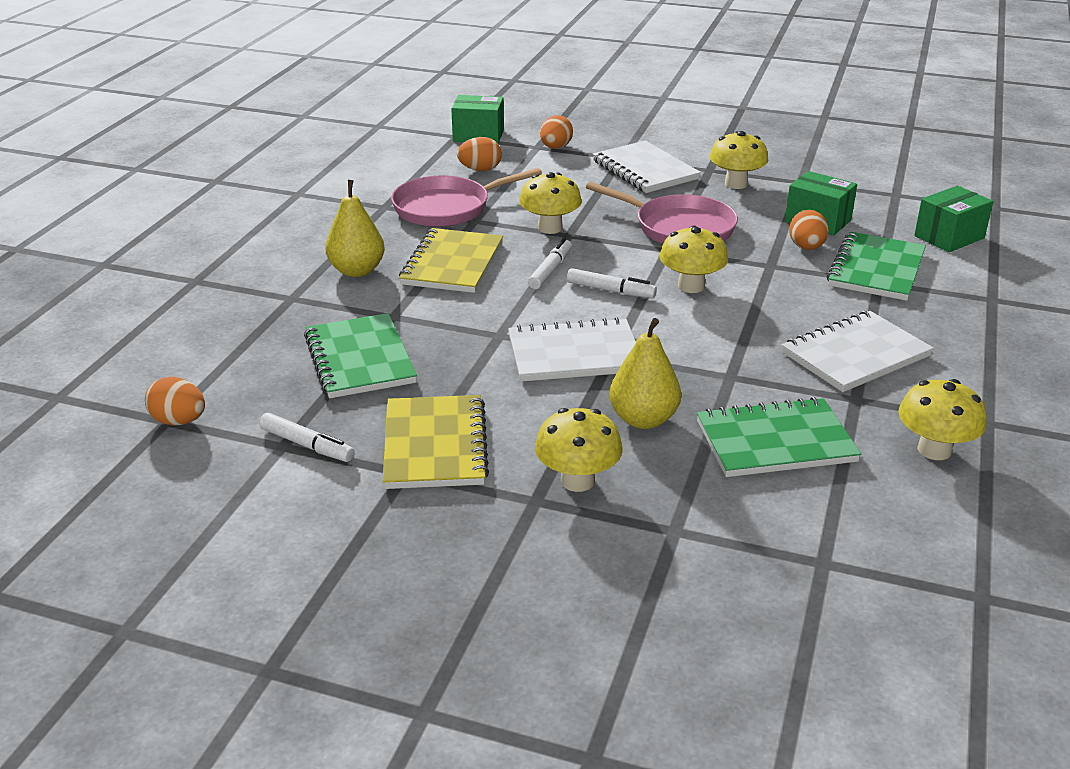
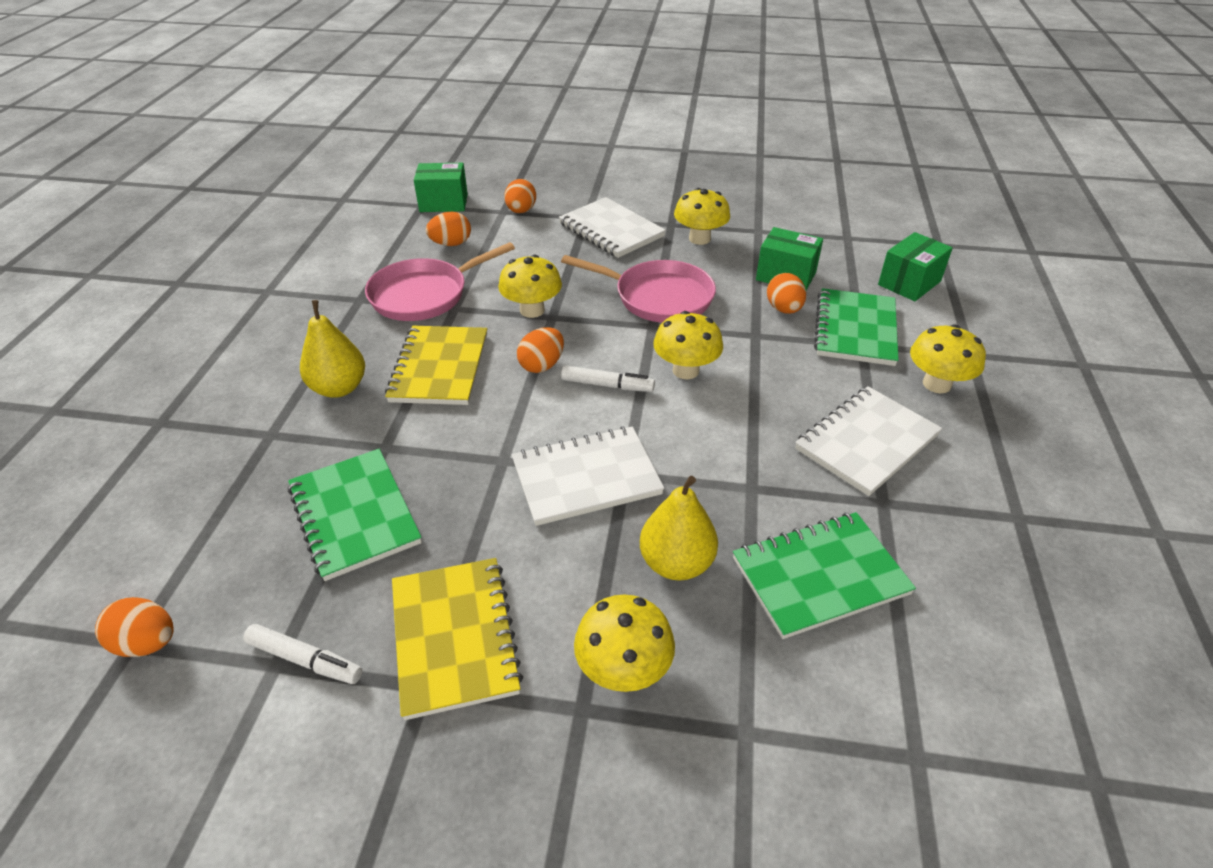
camera: 10 degrees left, 10 degrees up
white marker [528,238,572,289] -> orange egg [517,327,564,373]
yellow mushroom [898,379,987,460] -> yellow mushroom moved to [910,324,986,393]

